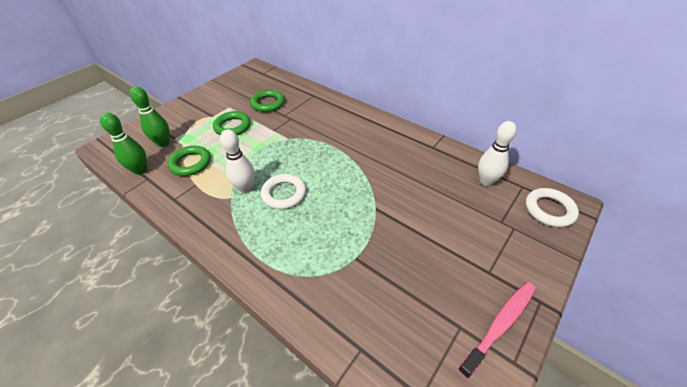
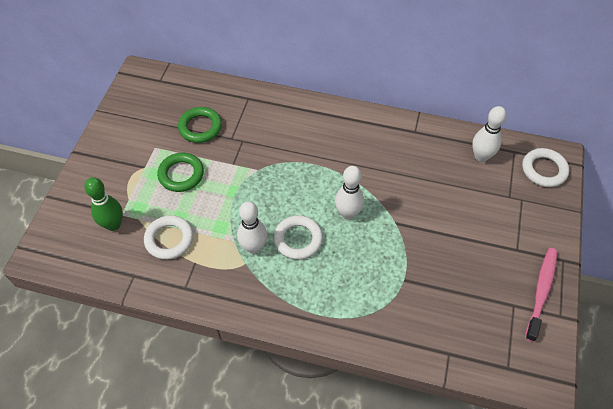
camera: 25 degrees left, 10 degrees up
green bowling pin [100,113,147,175] -> none
green ring [168,146,211,176] -> white ring [144,215,193,260]
none -> white bowling pin [335,166,364,220]

